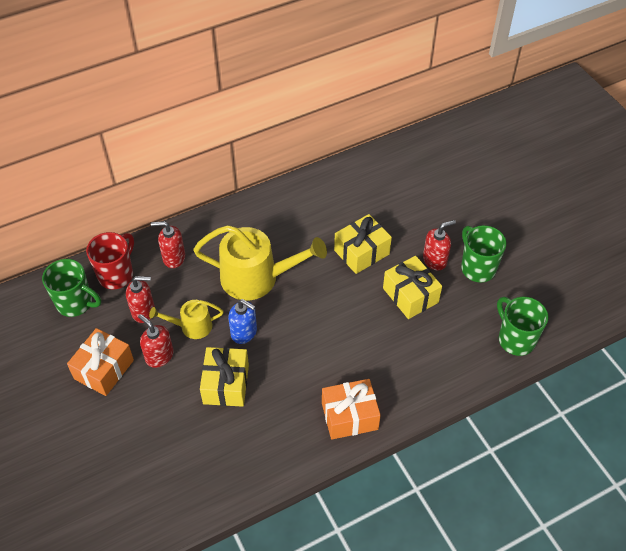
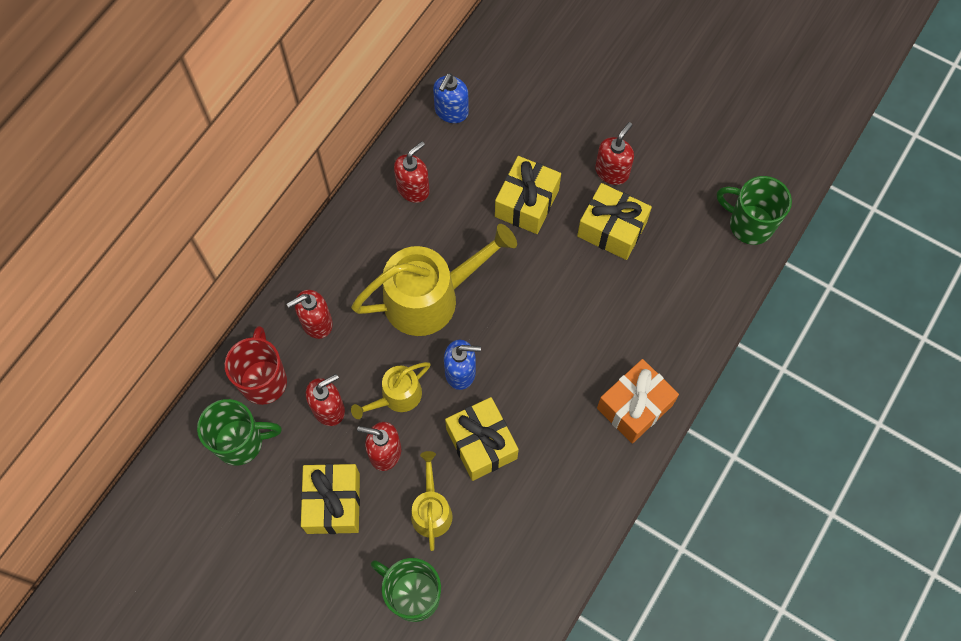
camera: 30 degrees left, 15 degrees up
orange gift [67,328,134,396] -> yellow gift [301,464,360,534]
green mug [461,225,506,282] -> green mug moved to [371,558,441,622]
none -> red soap dispenser [394,141,430,203]
none -> yellow watering can [411,451,453,551]
none -> blue soap dispenser [433,73,469,123]

